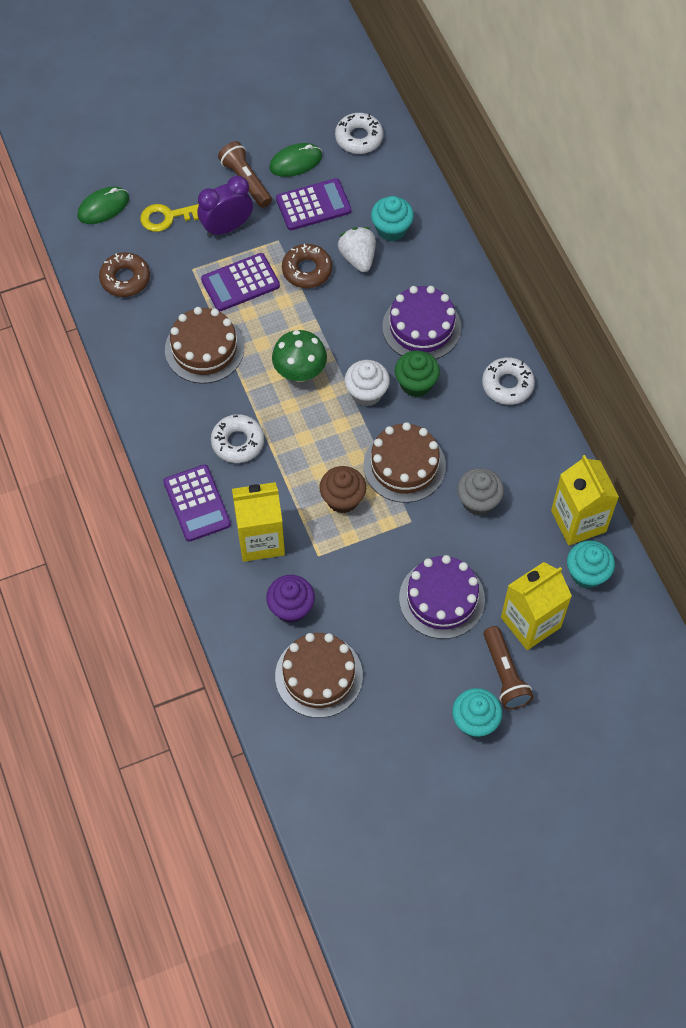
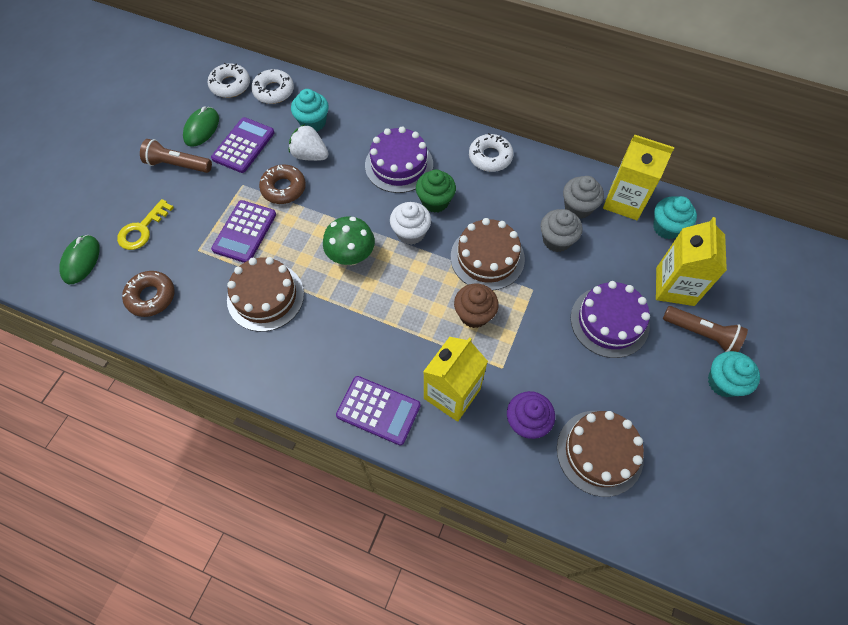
camera: 45 degrees left, 0 degrees up
purple clock [197,175,253,237] -> none
white donut [211,414,264,463] -> white donut moved to [251,69,294,104]
none -> grey cupcake [563,176,604,219]

